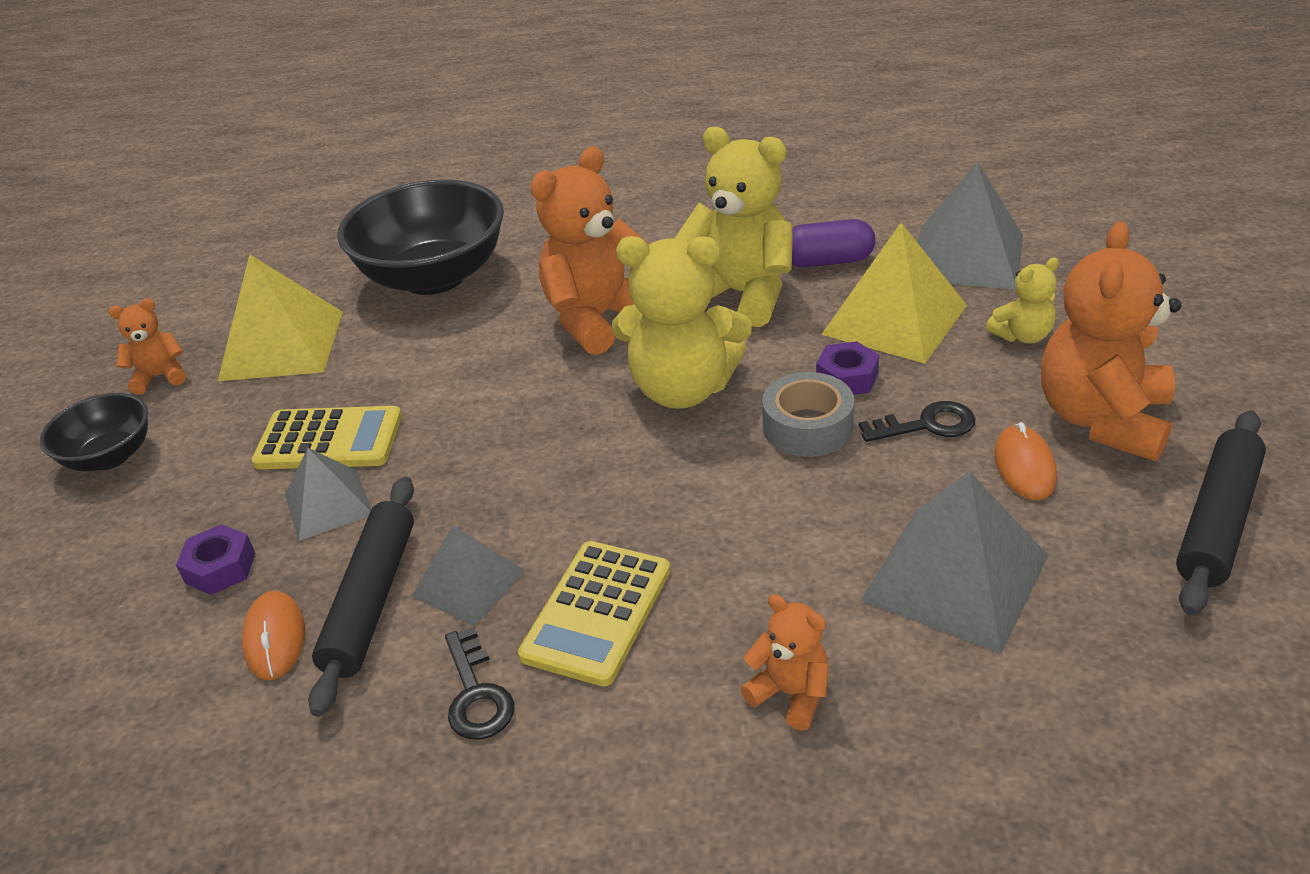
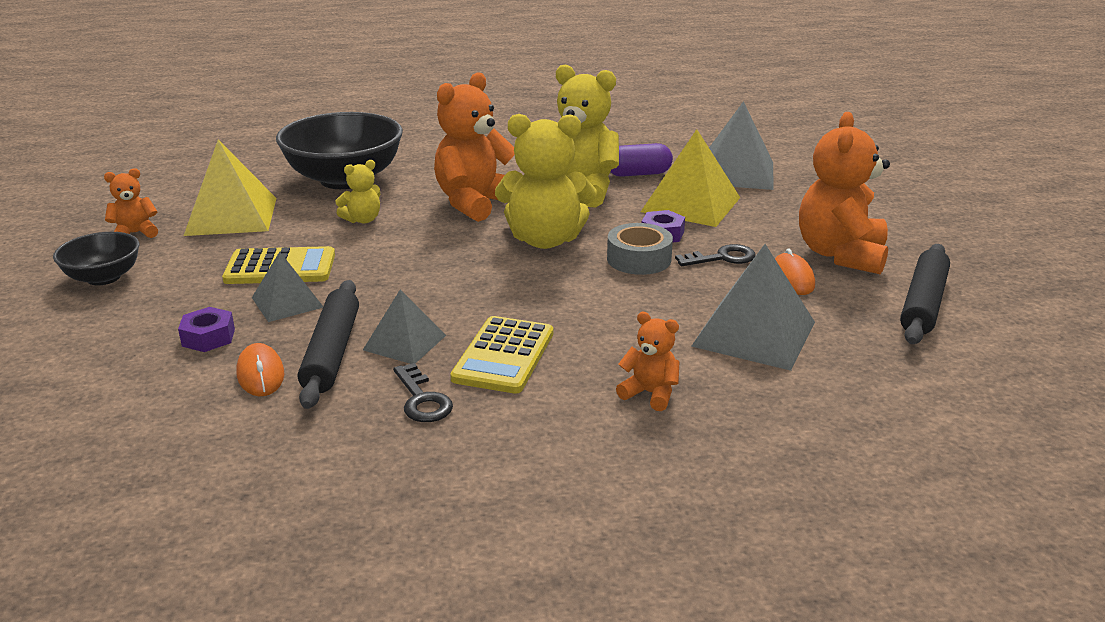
camera: 10 degrees left, 10 degrees down
yellow teddy bear [986,258,1059,343] -> yellow teddy bear moved to [335,160,380,223]

